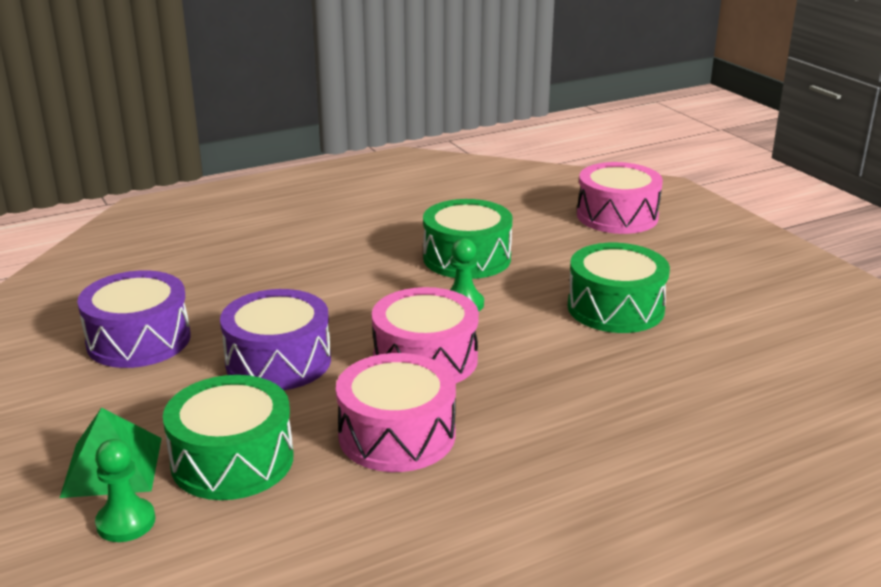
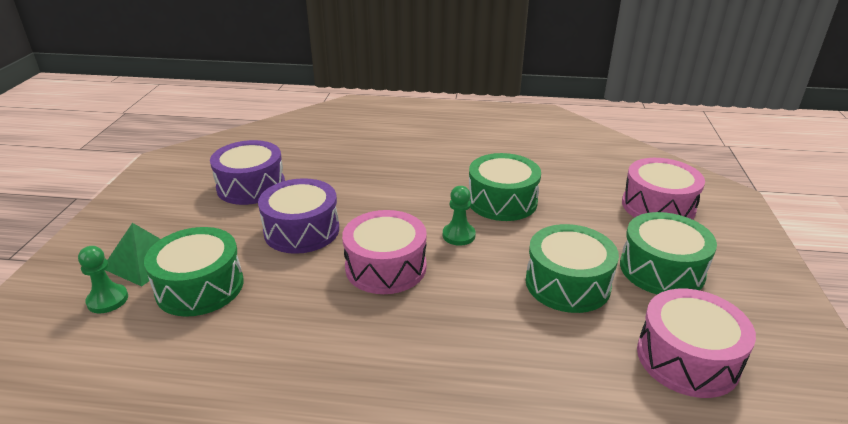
camera: 35 degrees right, 5 degrees up
pink drum [336,353,456,472] -> pink drum moved to [637,289,756,398]
none -> green drum [620,212,717,295]

